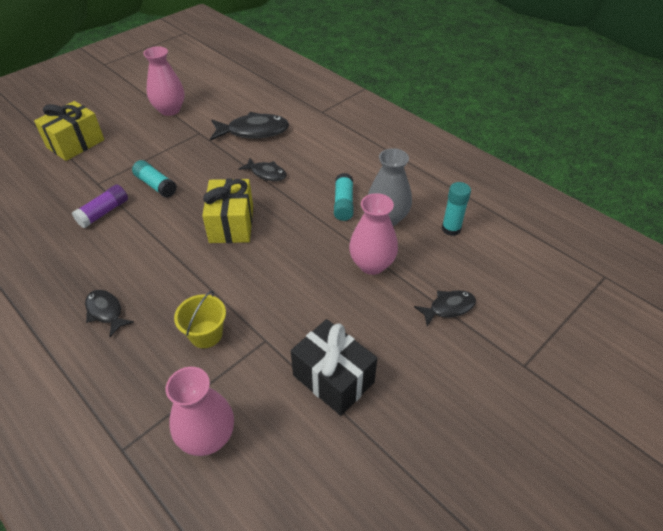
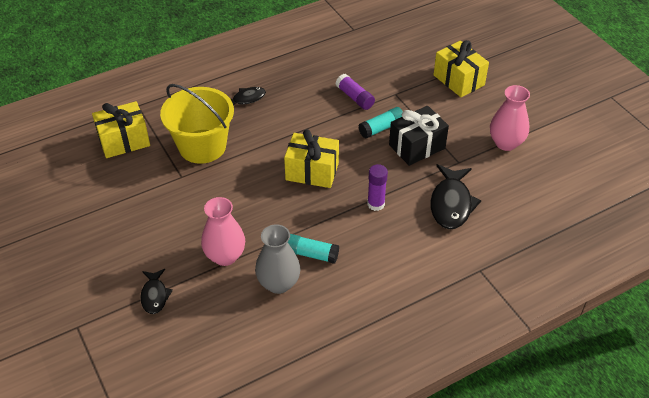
camera: 105 degrees right, 0 degrees up
pink vase [166,367,234,456] -> yellow gift [92,101,150,158]
yellow bucket [174,291,226,348] -> yellow bucket [160,84,234,164], size x1.96
black fish [238,158,287,181] -> purple glue stick [367,164,388,211]
black gift [291,319,377,416] -> black gift moved to [389,106,449,166]
turquoise glue stick [442,182,471,236] -> none

